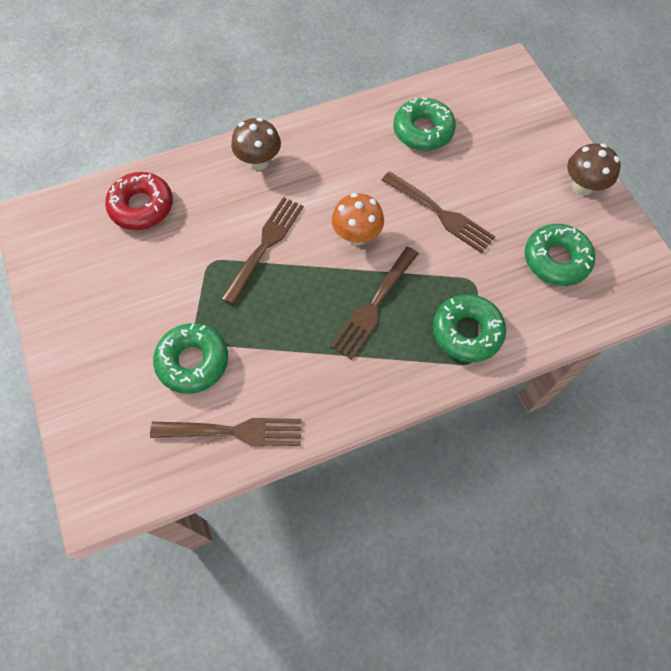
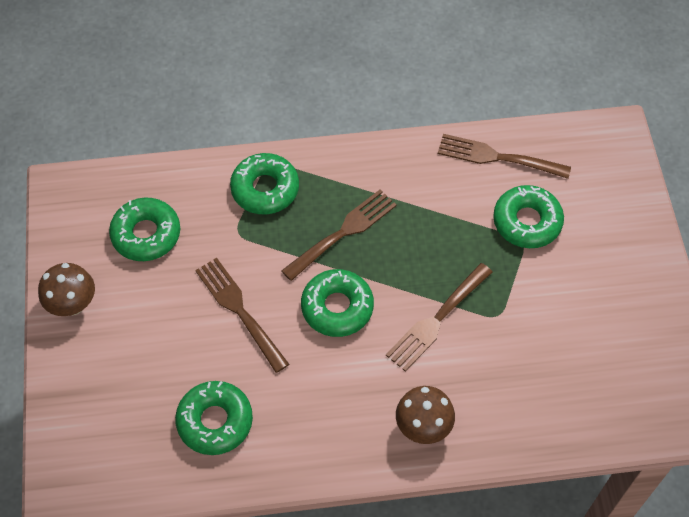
camera: 165 degrees left, 5 degrees down
red donut [105,172,173,230] -> none
orange mushroom [332,193,384,245] -> green donut [301,269,374,337]

